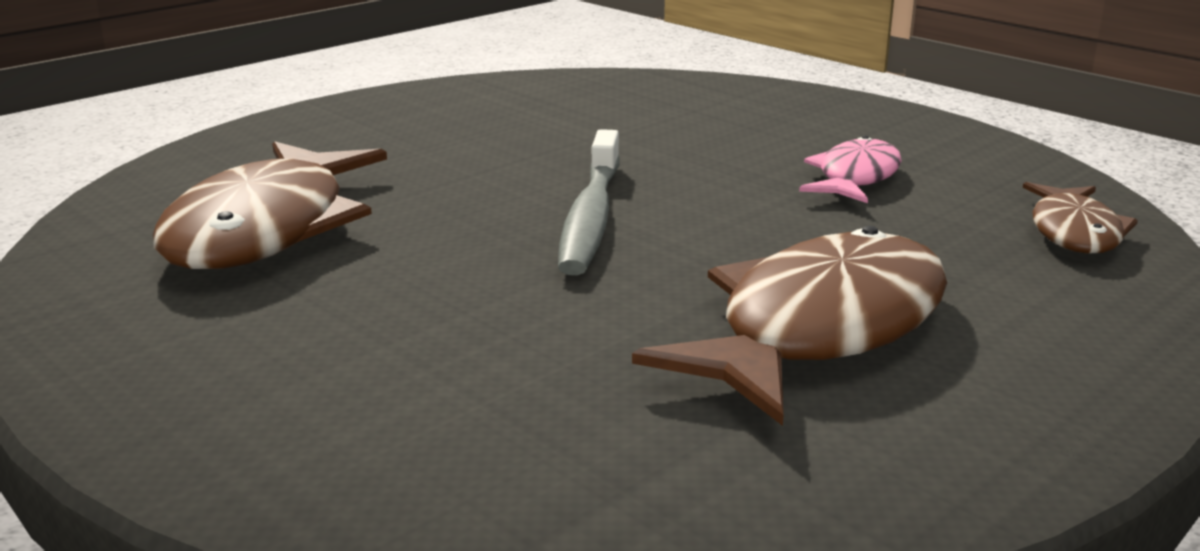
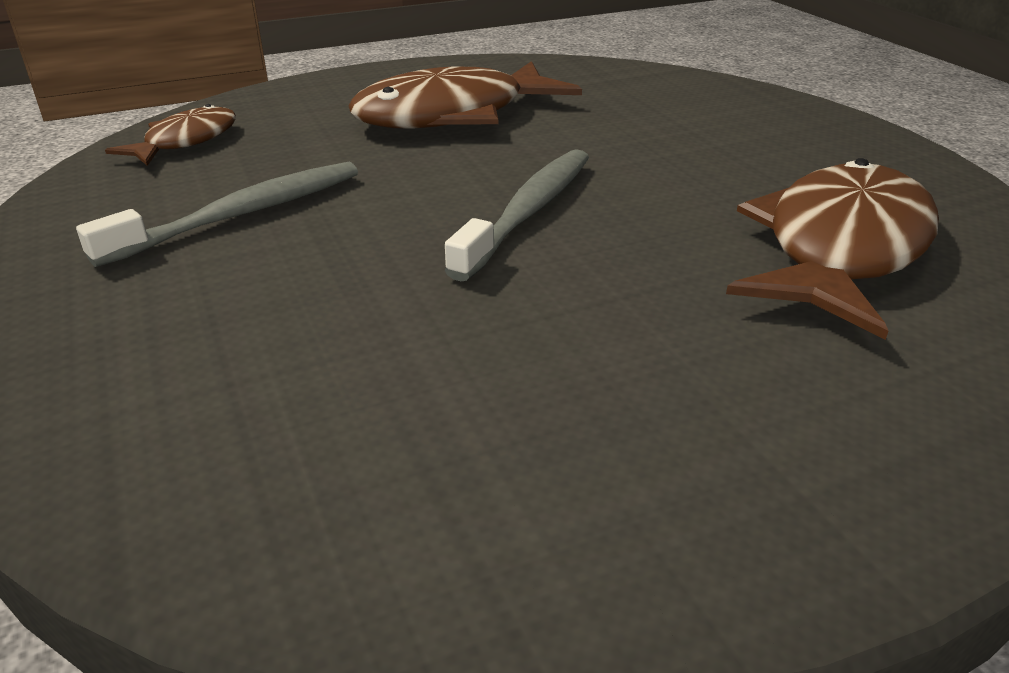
camera: 160 degrees left, 10 degrees up
pink fish [799,135,902,203] -> grey toothbrush [76,162,358,267]

